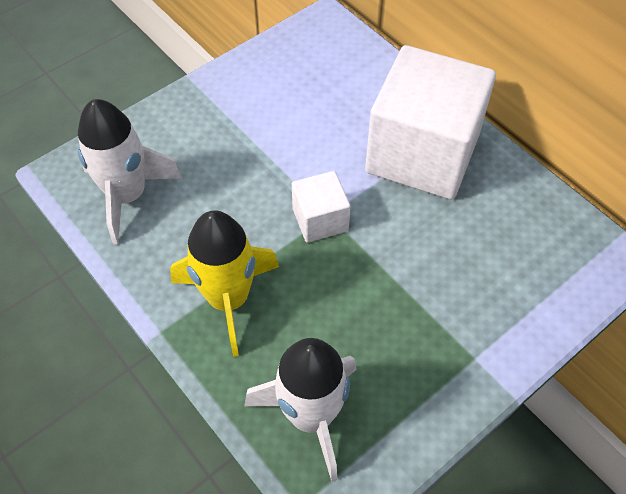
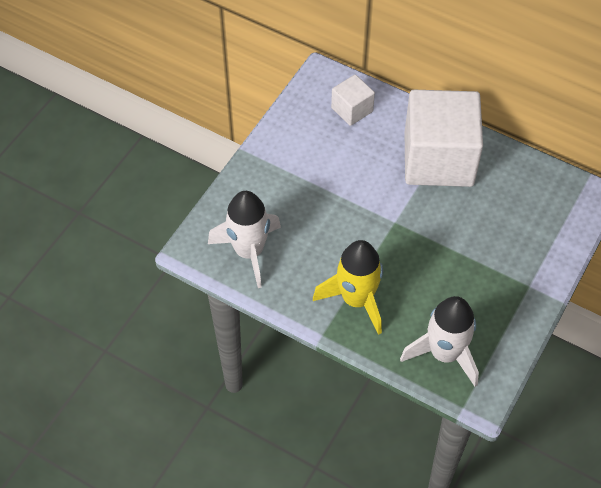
camera: 20 degrees left, 0 degrees up
white cube [292,171,350,243] -> white cube moved to [331,74,375,126]

